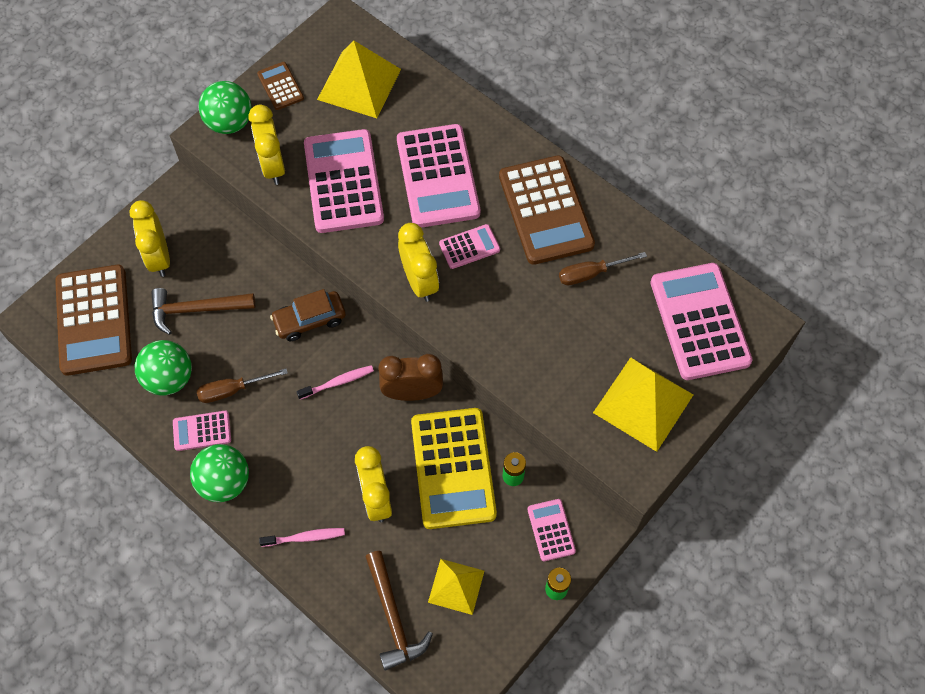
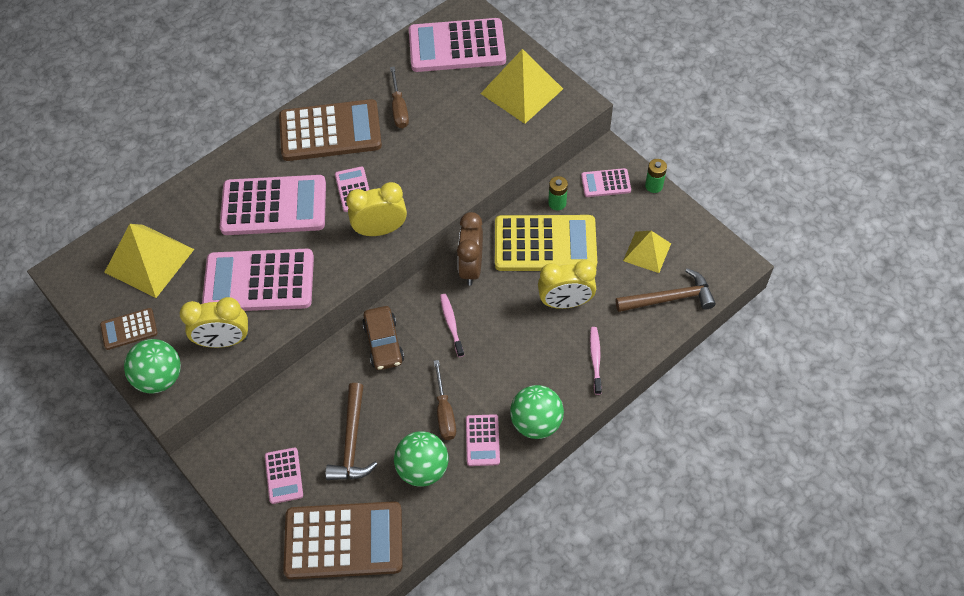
camera: 80 degrees left, 5 degrees down
yellow clock [129,200,170,277] -> pink calculator [265,447,303,504]

